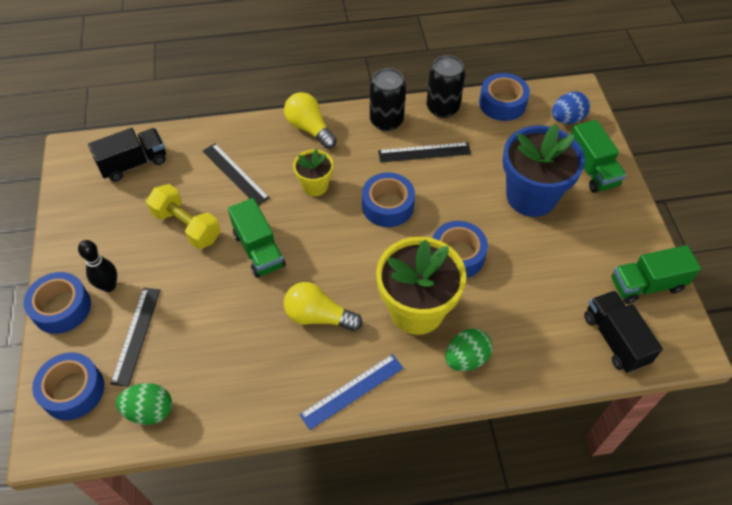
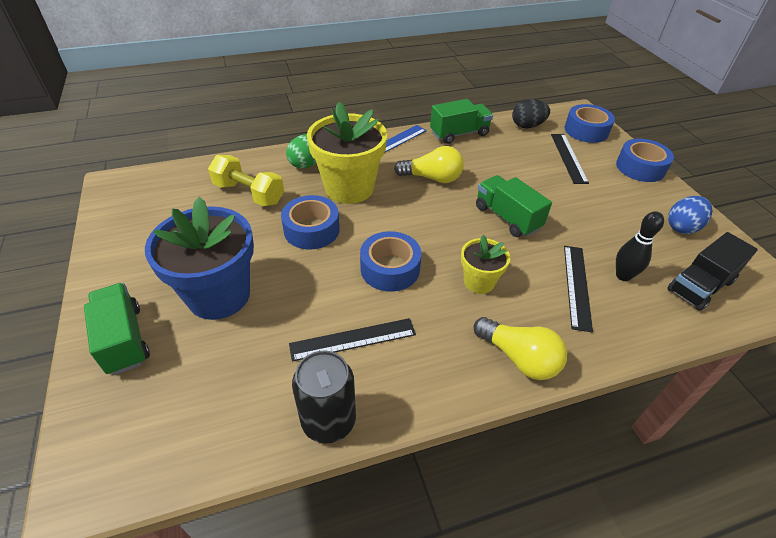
camera: 170 degrees right, 10 degrees down
black bowling pin [78,240,117,292] -> black bowling pin moved to [616,211,664,281]
green egg [116,383,172,425] -> black egg [512,99,550,128]
yellow dumbbell [146,184,221,249] -> yellow dumbbell moved to [208,155,284,206]
black ruler [203,143,270,206] -> black ruler turned 60 degrees clockwise [564,246,593,333]
black can [370,68,406,131] -> none
blue tape [479,73,530,121] -> none
blue egg [552,91,590,124] -> blue egg moved to [668,196,713,234]
black truck [584,290,663,373] -> none
green truck [611,245,701,304] -> green truck moved to [430,99,493,144]

